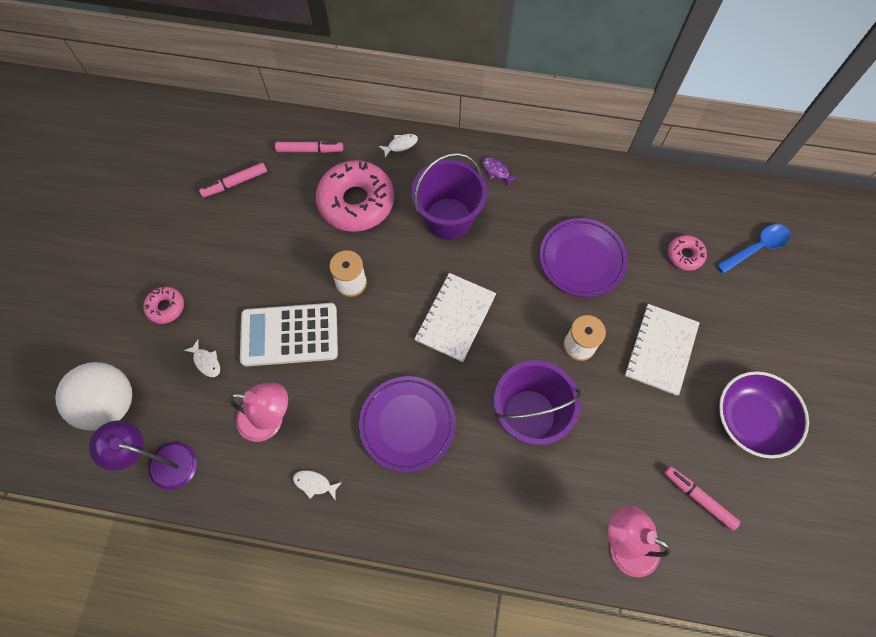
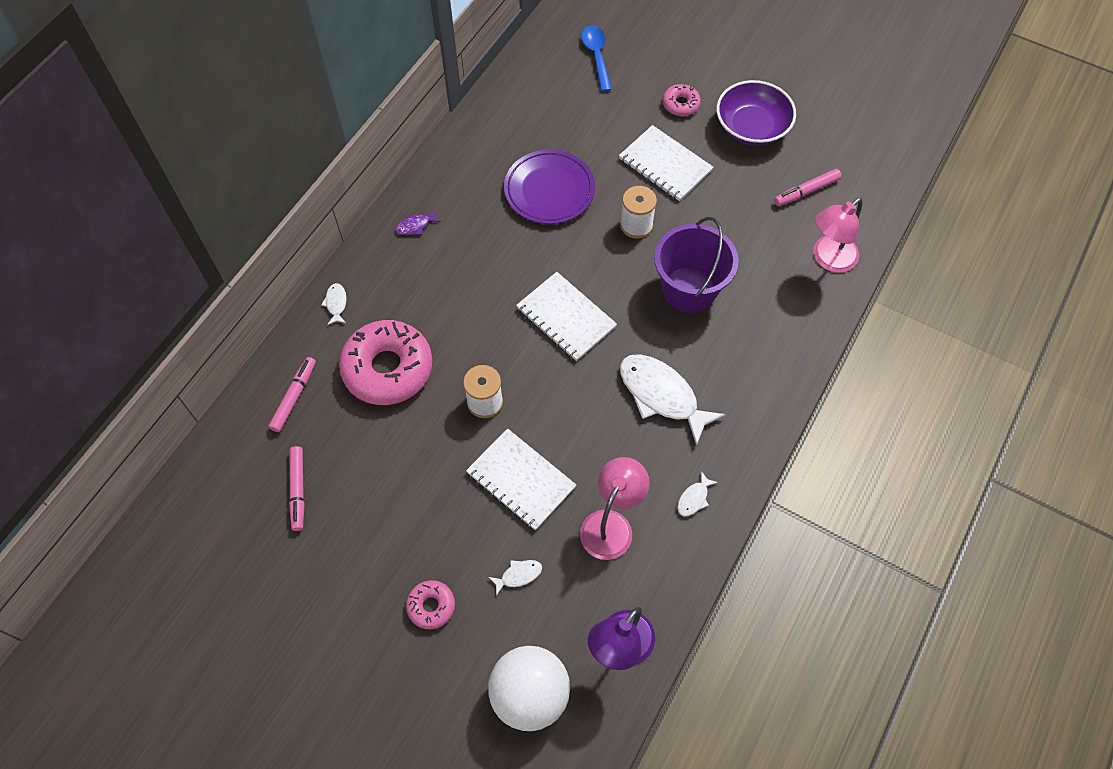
camera: 70 degrees left, 5 degrees down
white calculator [240,303,338,367] -> white notebook [466,428,576,530]
purple plate [359,376,456,472] -> white fish [620,354,726,446]
purple bucket [411,153,487,240] -> none
pink donut [668,235,707,271] -> pink donut moved to [663,84,701,116]

